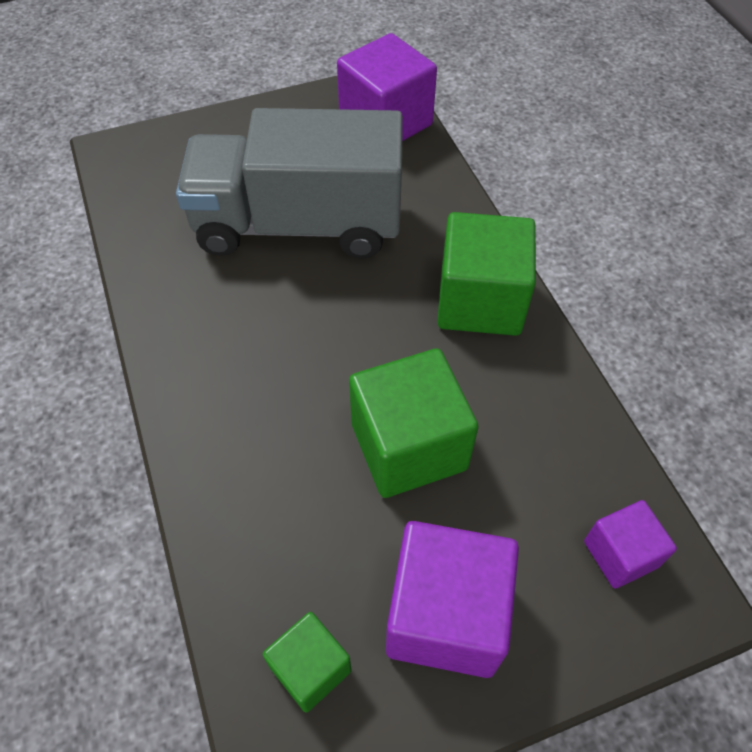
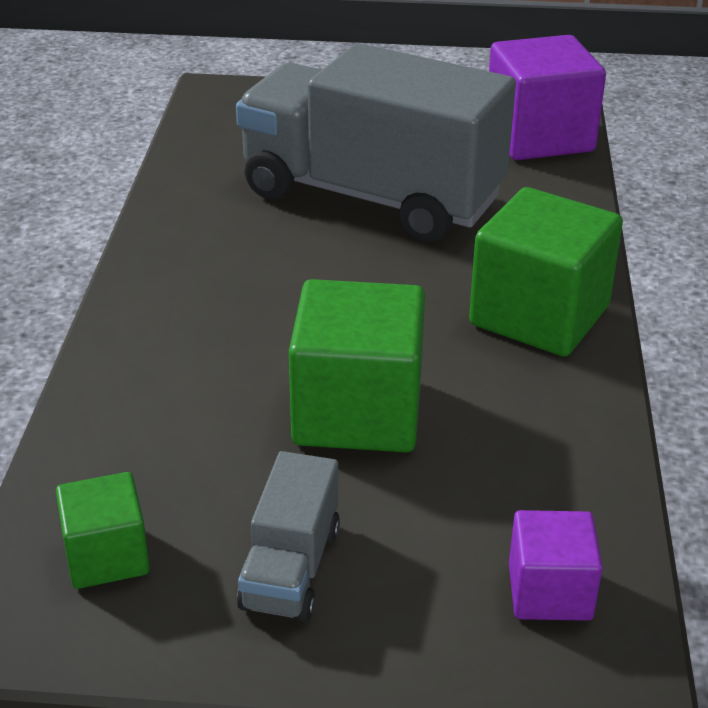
camera: 25 degrees right, 20 degrees down
purple cube [386,521,519,678] -> grey truck [237,451,340,621]

